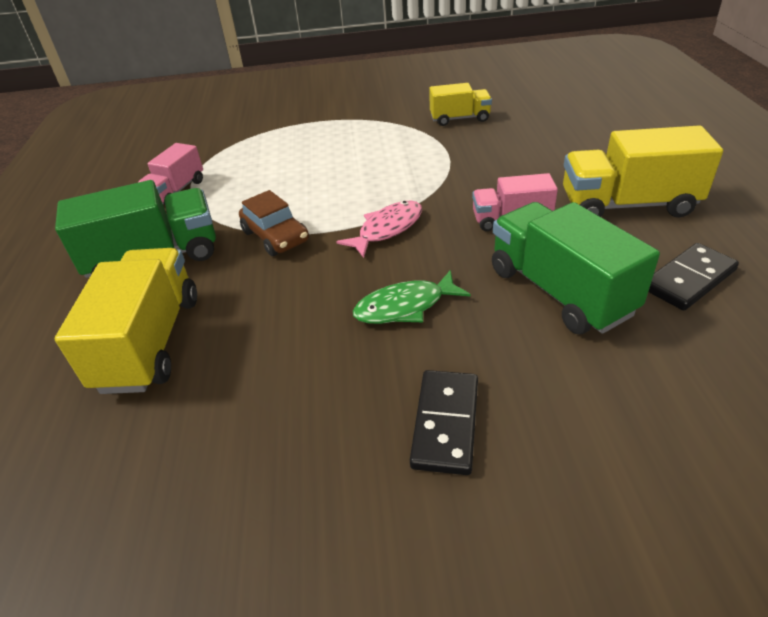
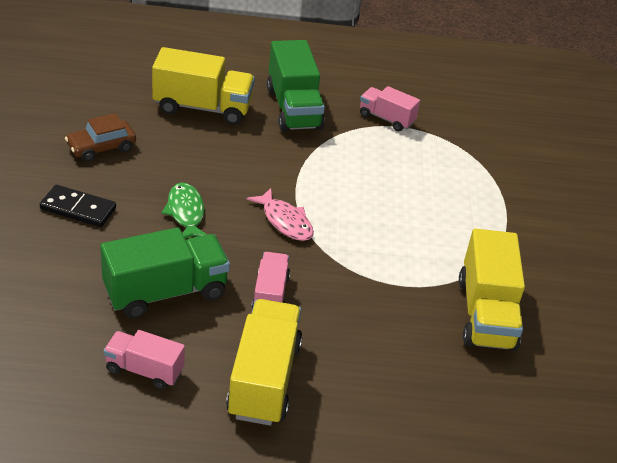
camera: 90 degrees right, 0 degrees up
brown car [239,190,309,256] -> brown car moved to [65,113,136,162]
yellow truck [429,83,492,126] -> yellow truck [459,228,525,351], size x1.69
black domino [648,243,739,311] -> pink truck [103,330,185,390]

